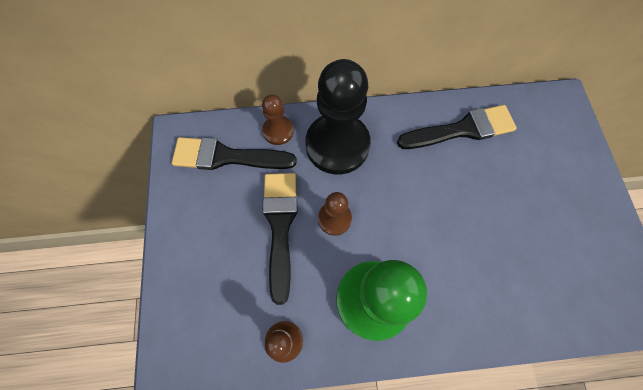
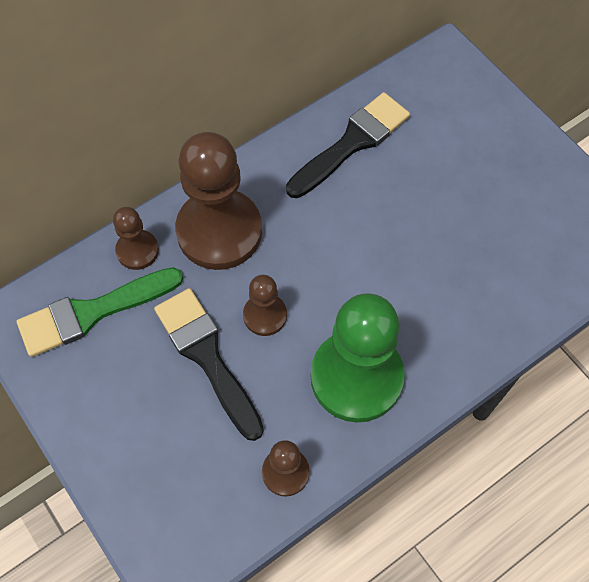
camera: 30 degrees left, 5 degrees down
black brush [172,137,297,170] -> green brush [17,267,183,357]
black pawn [305,59,371,174] -> brown pawn [175,132,262,270]

